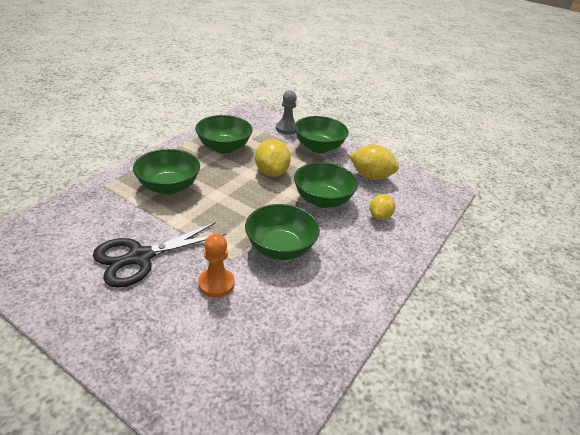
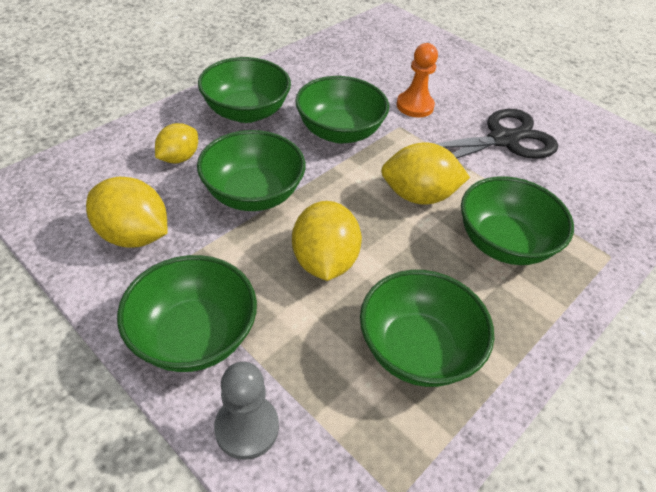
camera: 170 degrees left, 10 degrees up
none -> green bowl [198,57,291,123]
none -> yellow lemon [381,143,470,205]

